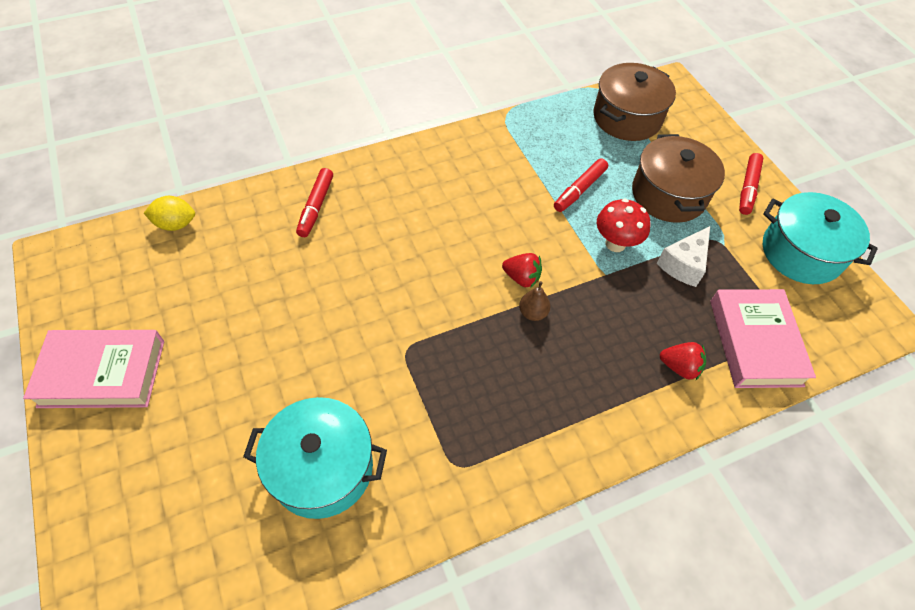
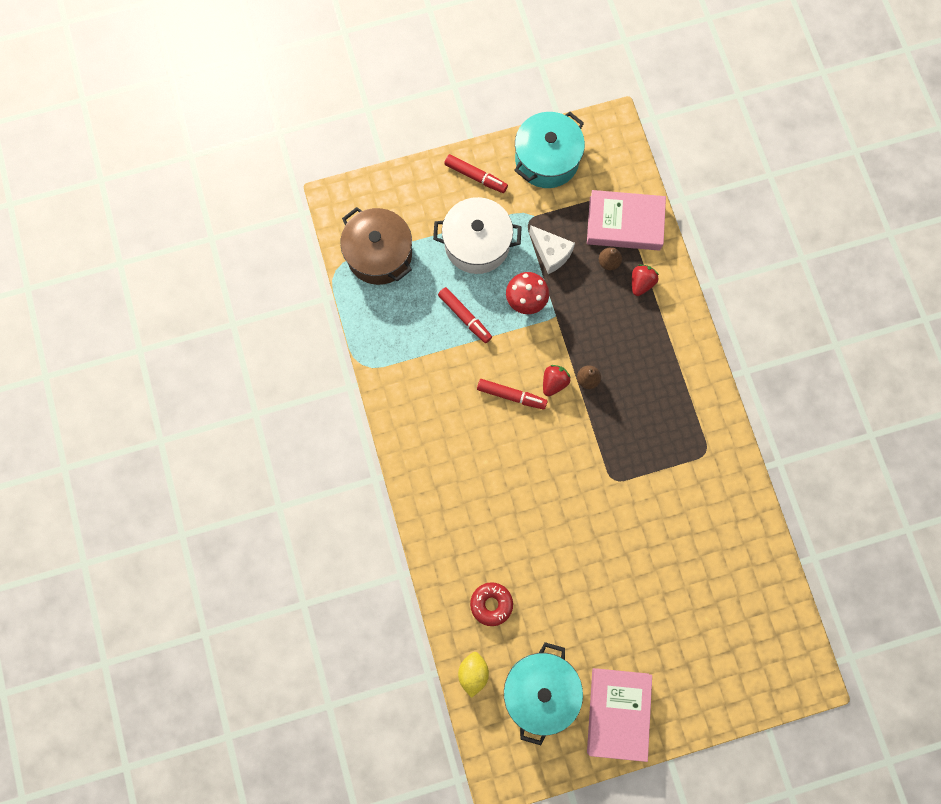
camera: 80 degrees left, 20 degrees up
turquoise pot [243,397,387,519] -> turquoise pot moved to [504,642,583,745]
red marker [296,168,333,237] -> red marker moved to [477,379,548,410]
brown pot [632,134,725,223] -> white pot [433,197,522,274]
none -> red donut [470,582,513,626]
none -> brown pear [599,247,622,270]

